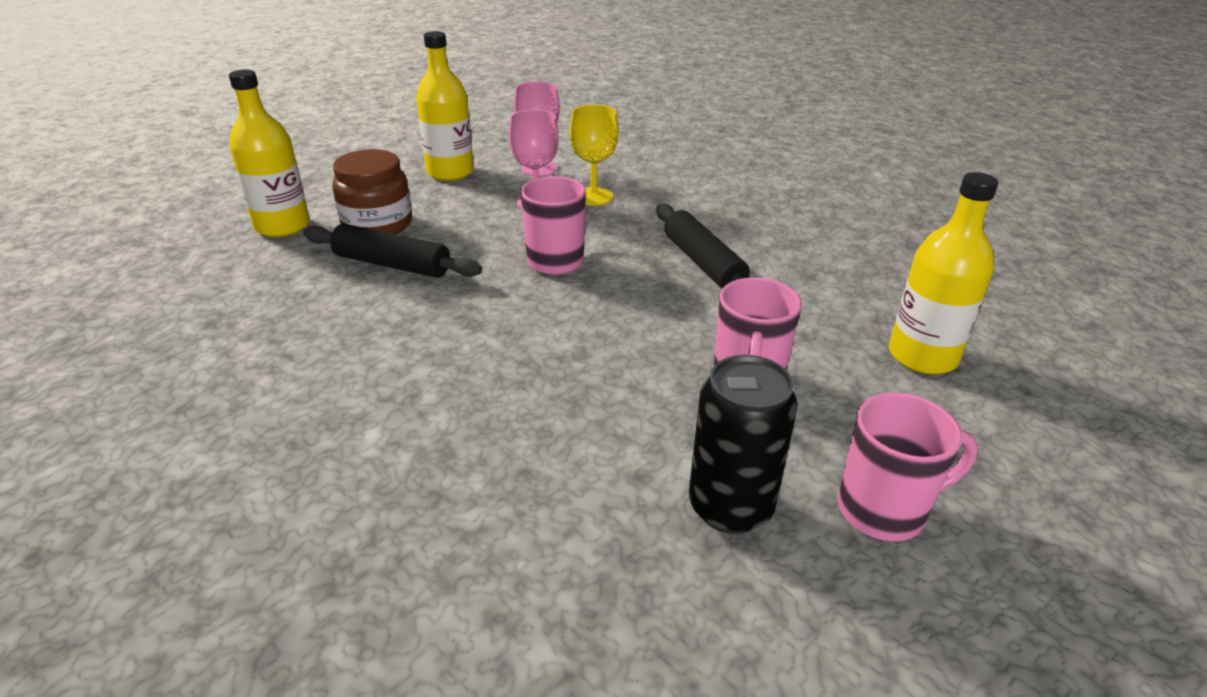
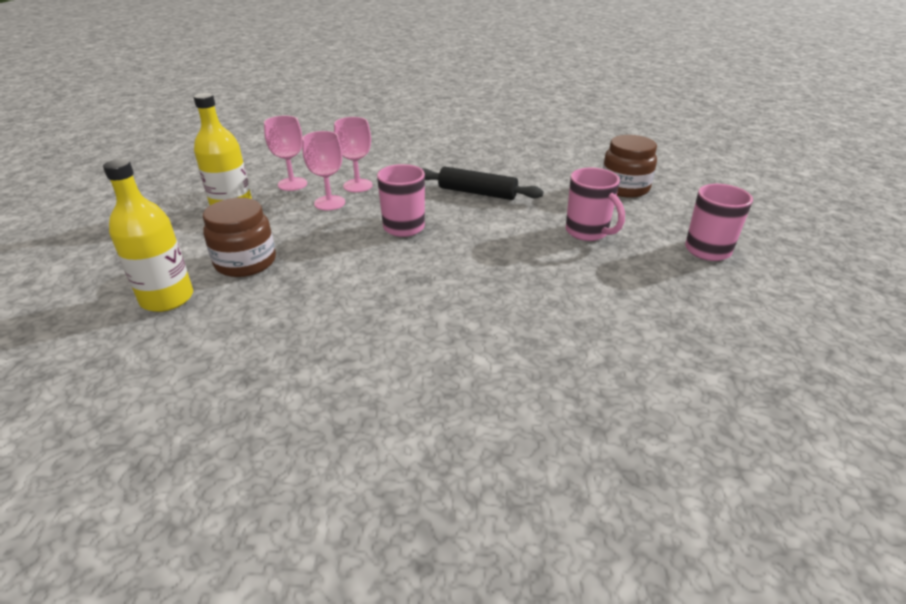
camera: 45 degrees left, 0 degrees up
black rolling pin [303,224,482,278] -> none
yellow goblet [570,105,618,206] -> pink goblet [334,117,373,192]
black can [689,355,798,534] -> none
yellow bottle [889,172,998,374] -> brown jar [603,135,657,198]

